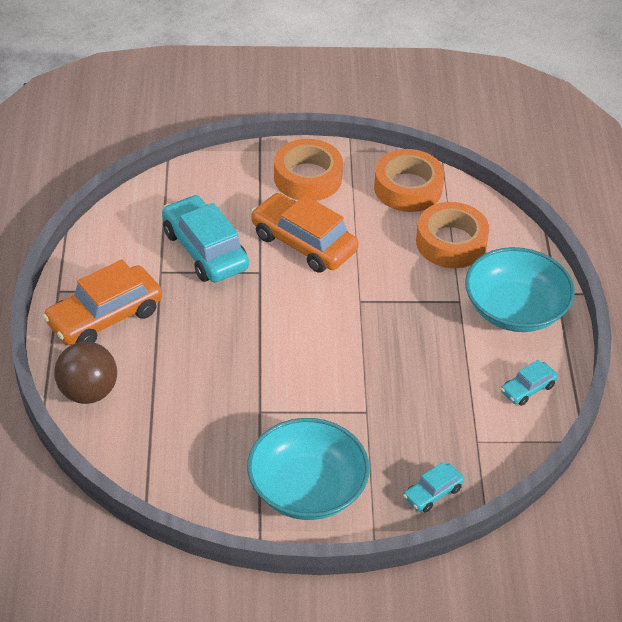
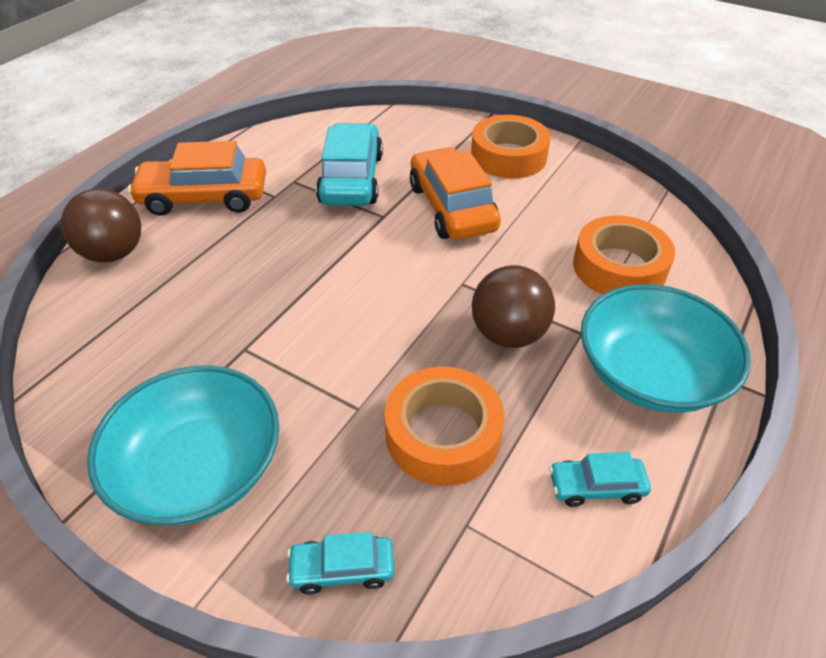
camera: 35 degrees right, 0 degrees up
orange tape [374,149,444,212] -> orange tape moved to [384,366,504,486]
none -> brown ball [472,265,555,348]

